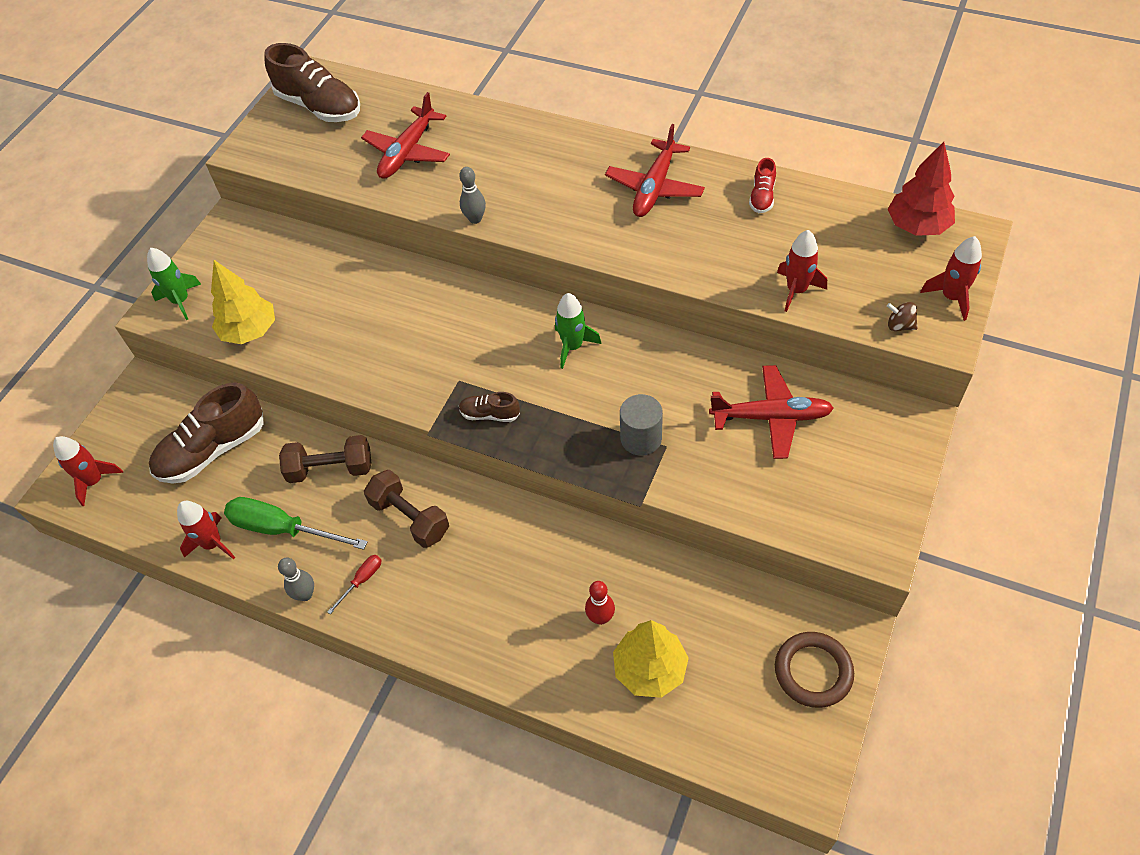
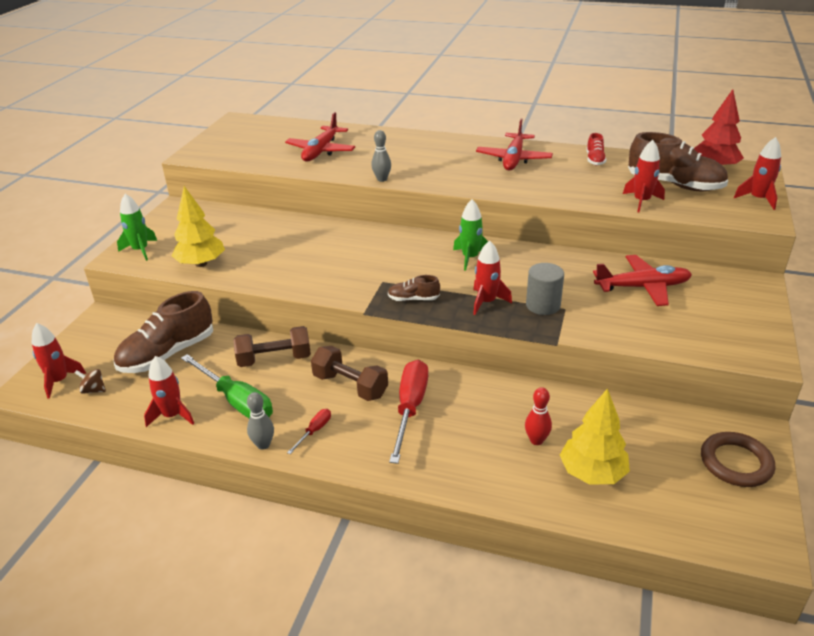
camera: 10 degrees left, 20 degrees down
green screwdriver [224,497,368,550] -> green screwdriver turned 150 degrees counterclockwise [181,354,273,418]
brown shoe [264,43,360,122] -> brown shoe moved to [628,132,728,191]
brown spinning top [887,302,918,331] -> brown spinning top moved to [75,369,106,394]
none -> red screwdriver [389,360,428,464]
none -> red rocket [473,240,512,315]

